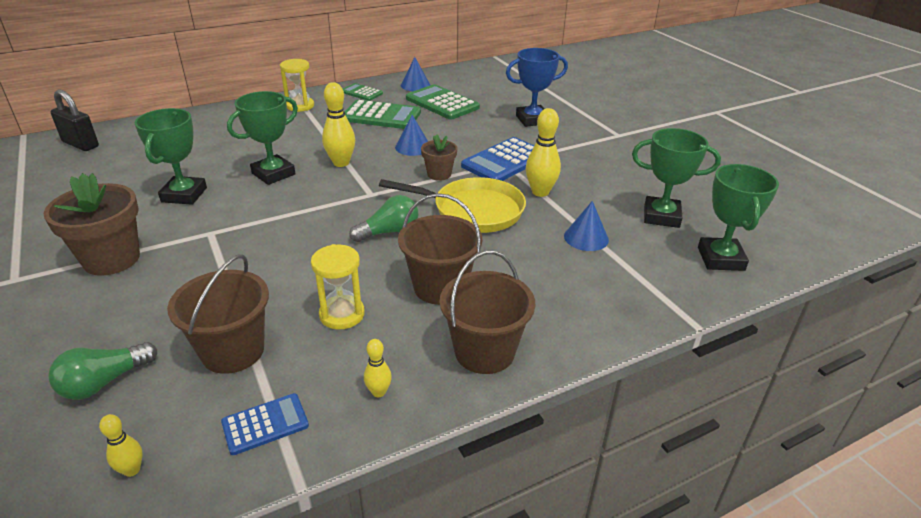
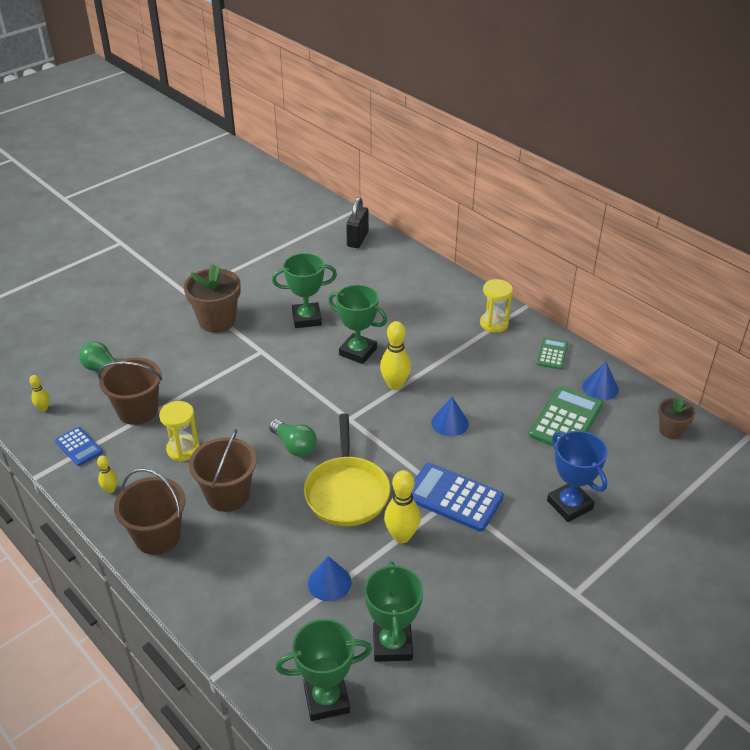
camera: 75 degrees right, 5 degrees up
green calculator [345,100,421,129] -> none
brown flower pot [421,134,458,181] -> brown flower pot moved to [658,397,695,439]

